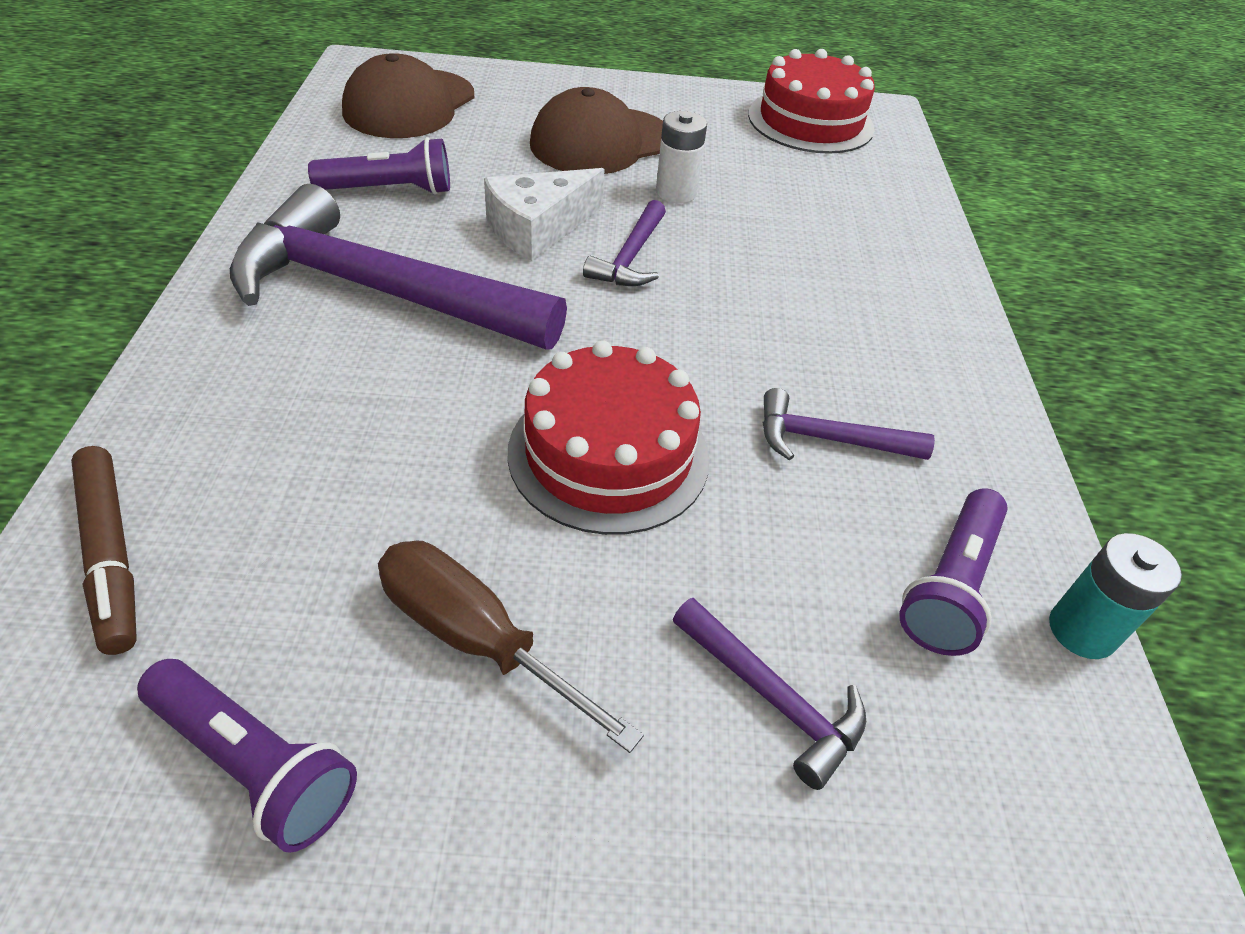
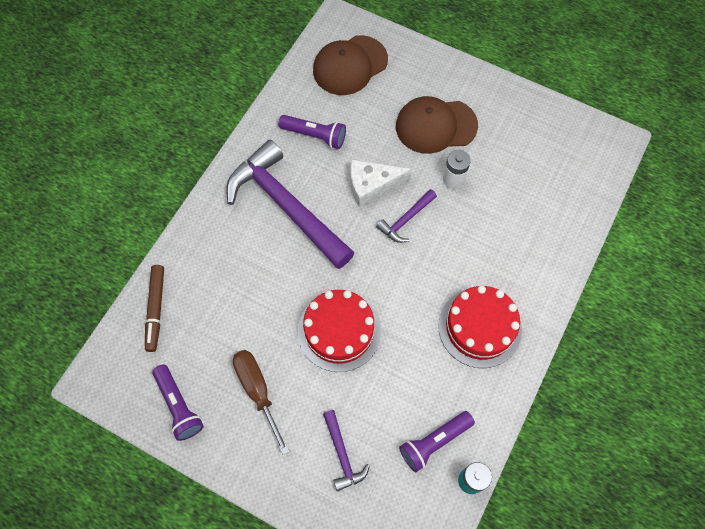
camera: 30 degrees right, 20 degrees up
red cake [748,49,875,154] -> red cake moved to [438,285,522,368]
purple hammer [762,388,935,460] -> none

